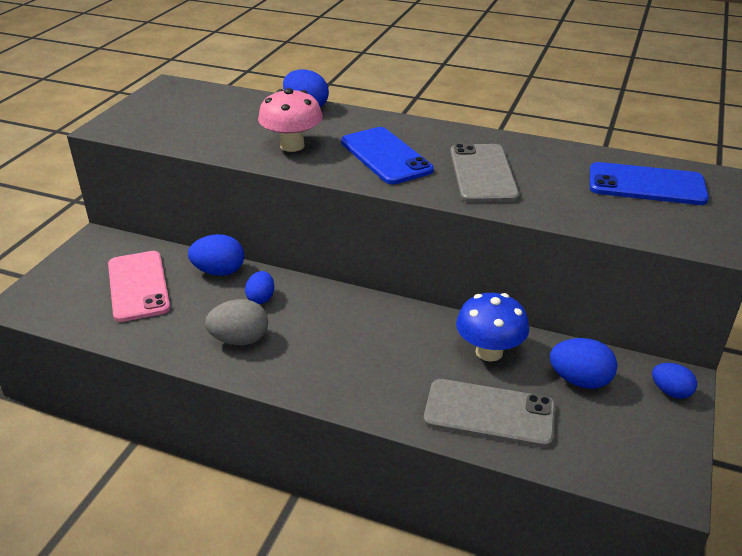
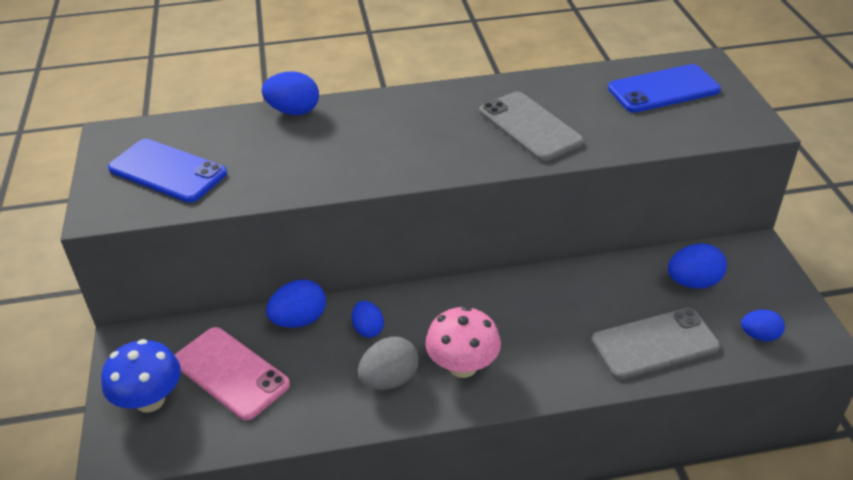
camera: 30 degrees left, 5 degrees up
pink mushroom [258,88,323,152] -> pink mushroom moved to [425,306,501,378]
blue phone [341,127,434,184] -> blue phone moved to [108,139,227,203]
blue mushroom [456,293,529,362] -> blue mushroom moved to [101,339,181,413]
blue egg [652,363,697,399] -> blue egg moved to [741,310,785,341]

